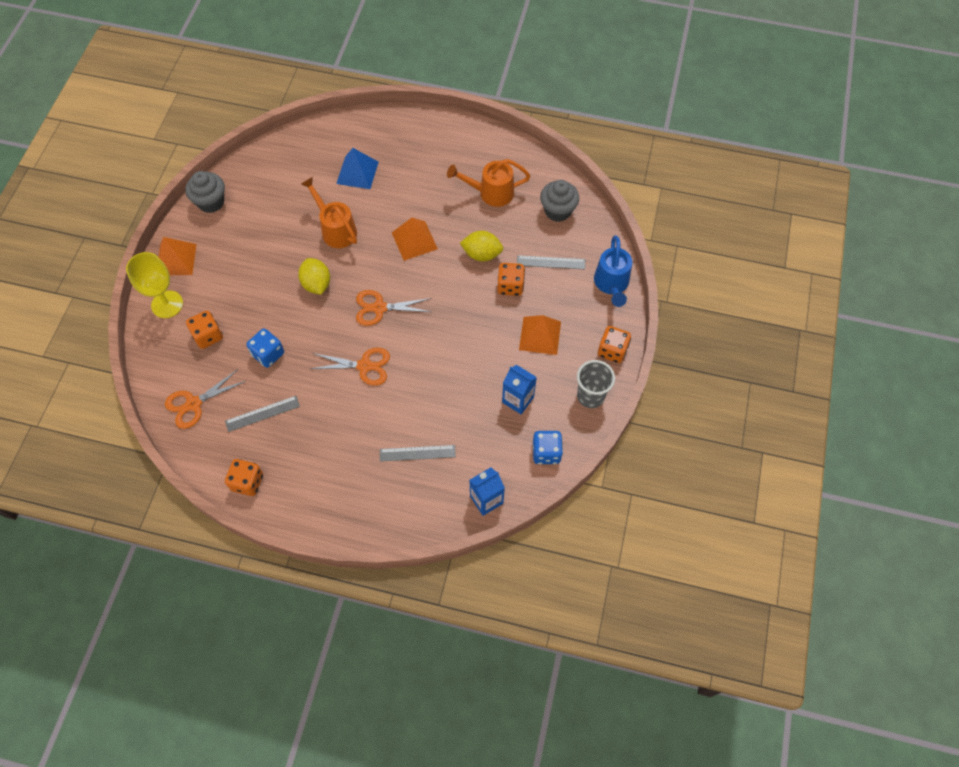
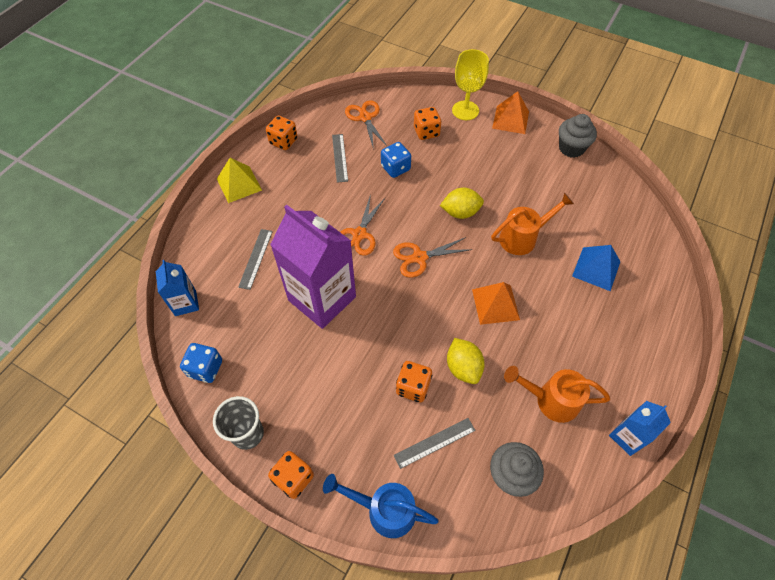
camera: 105 degrees right, 5 degrees down
orange scissors [356,290,432,326] -> orange scissors turned 120 degrees counterclockwise [393,237,472,278]
orange watering can [447,159,530,207] -> orange watering can turned 90 degrees counterclockwise [504,366,610,423]
yellow lemon [460,231,503,261] -> yellow lemon turned 45 degrees counterclockwise [447,338,485,384]
blue carton [502,365,537,414] -> blue carton moved to [609,401,671,456]
grey ruler [517,255,585,269] -> grey ruler turned 45 degrees clockwise [394,418,476,469]
orange pyramid [519,315,561,355] -> none
none -> yellow pyramid [217,158,262,203]
none -> purple carton [270,205,356,329]

